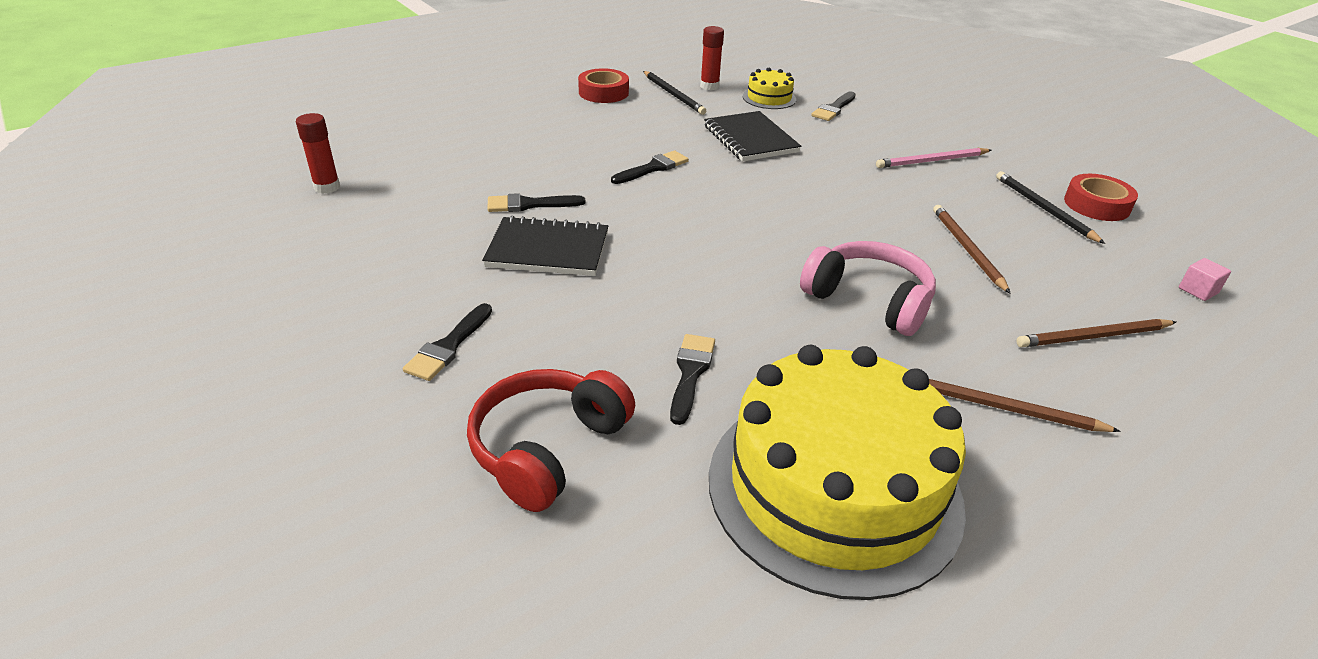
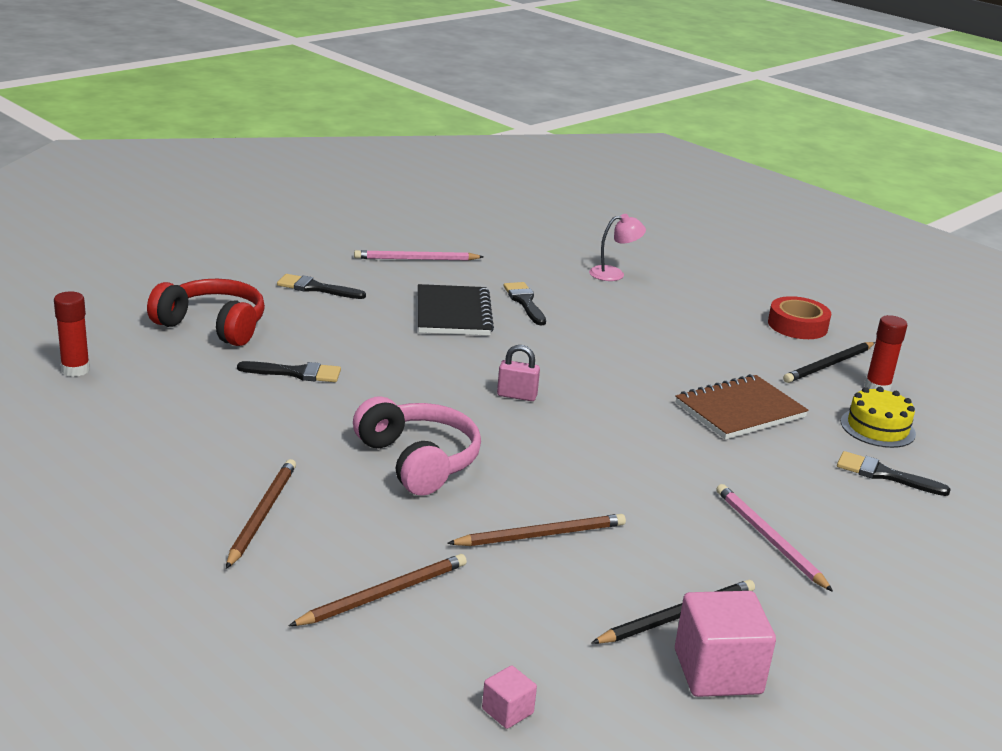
camera: 80 degrees right, 10 degrees down
red glue stick [296,113,340,194] -> red glue stick moved to [54,291,90,377]
black brush [611,151,689,184] -> none
black notebook [704,111,801,161] -> brown notebook [675,374,809,440]
yellow cake [709,345,966,600] -> none
pink headphones [800,241,936,336] -> pink headphones turned 60 degrees counterclockwise [353,396,481,496]
brown pencil [1016,319,1176,347] -> brown pencil turned 75 degrees clockwise [289,554,467,626]
red tape [1064,174,1138,221] -> pink cube [675,591,776,697]
none -> pink pencil [354,250,483,261]
none -> pink padlock [497,345,540,401]
none -> pink lamp [589,214,646,281]

